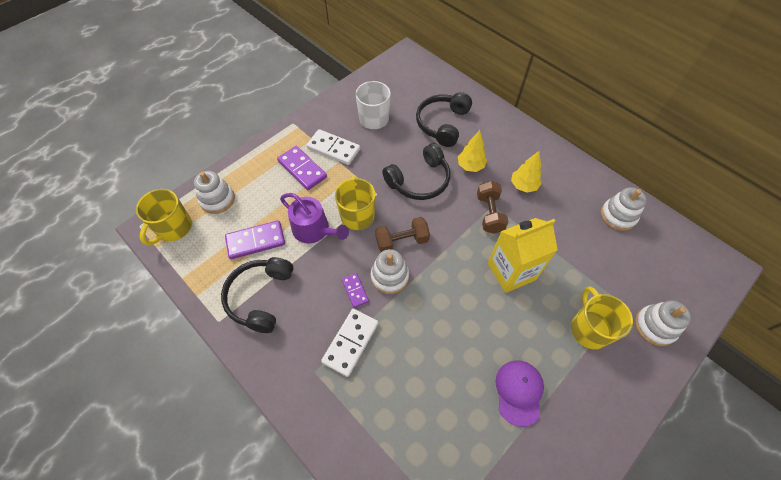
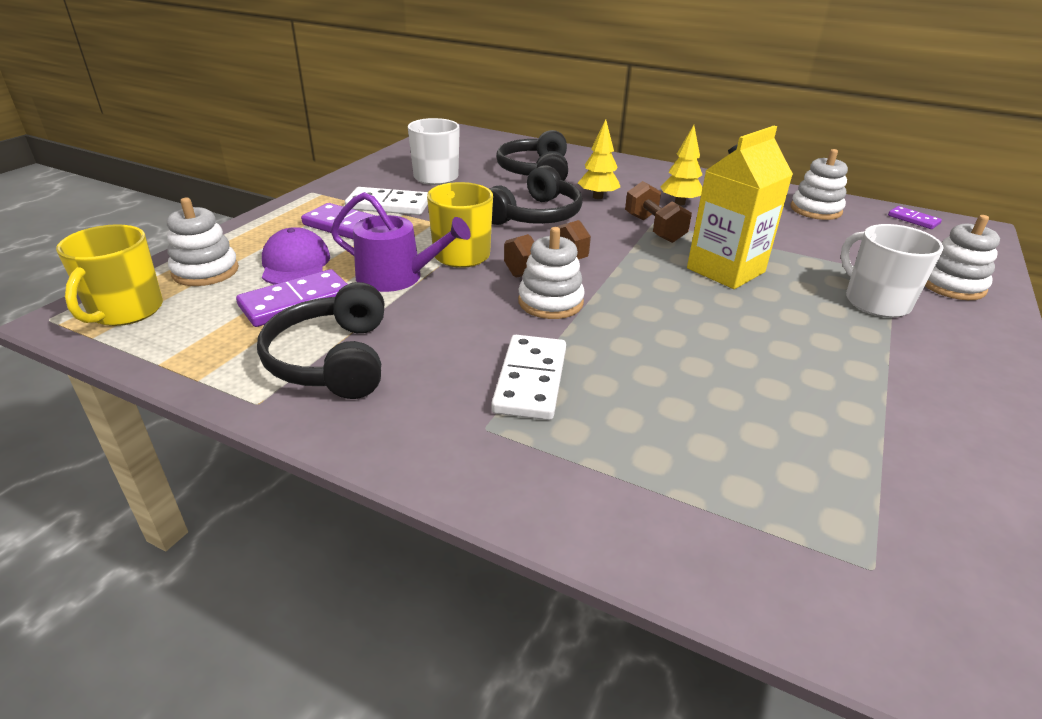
camera: 20 degrees left, 25 degrees down
purple domino [342,273,369,308] -> purple domino moved to [888,206,942,229]
purple cap [496,360,544,427] -> purple cap moved to [262,227,330,285]
yellow mug [571,287,633,350] -> white mug [841,224,944,318]

